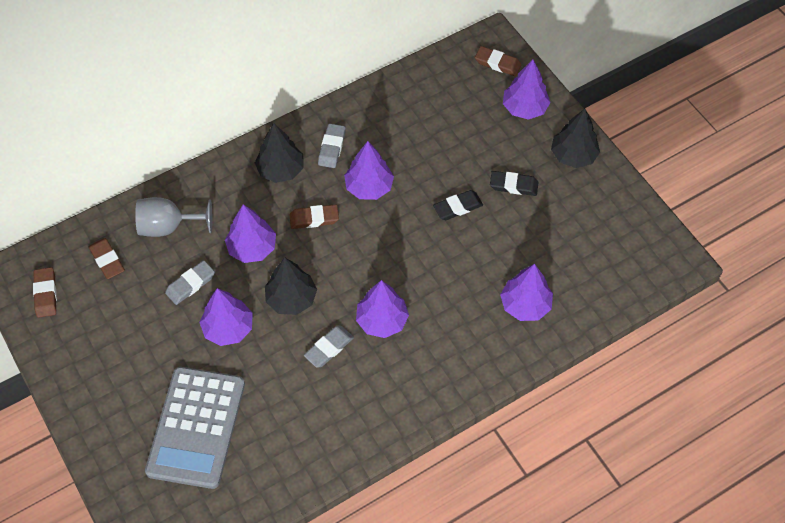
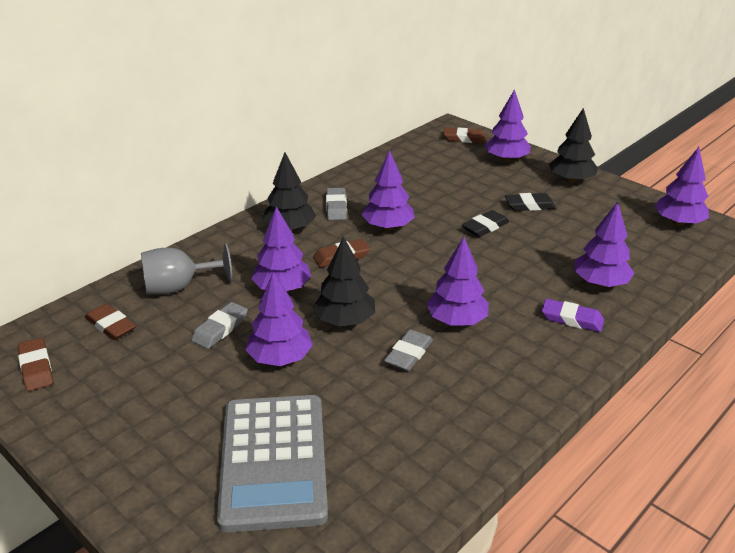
camera: 15 degrees left, 25 degrees down
none -> purple eraser [542,299,604,332]
none -> purple tree [654,147,709,226]

